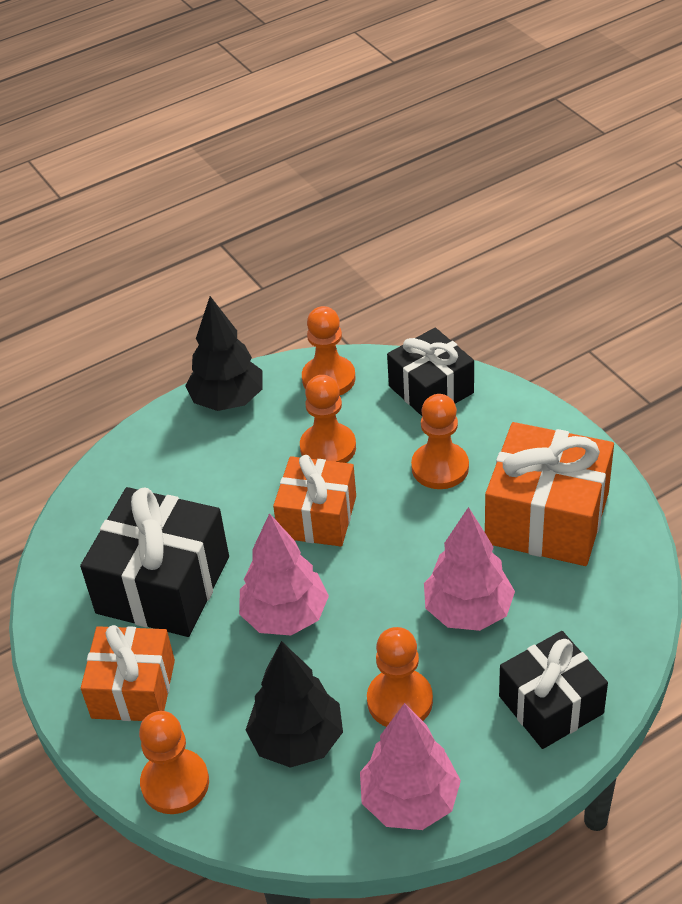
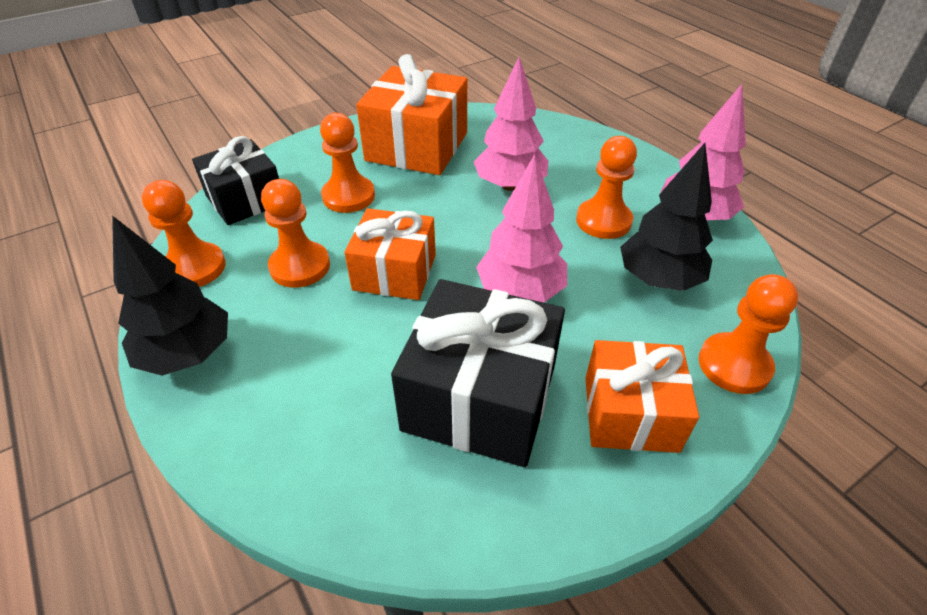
camera: 95 degrees left, 0 degrees up
black gift [499,631,608,749] -> none

